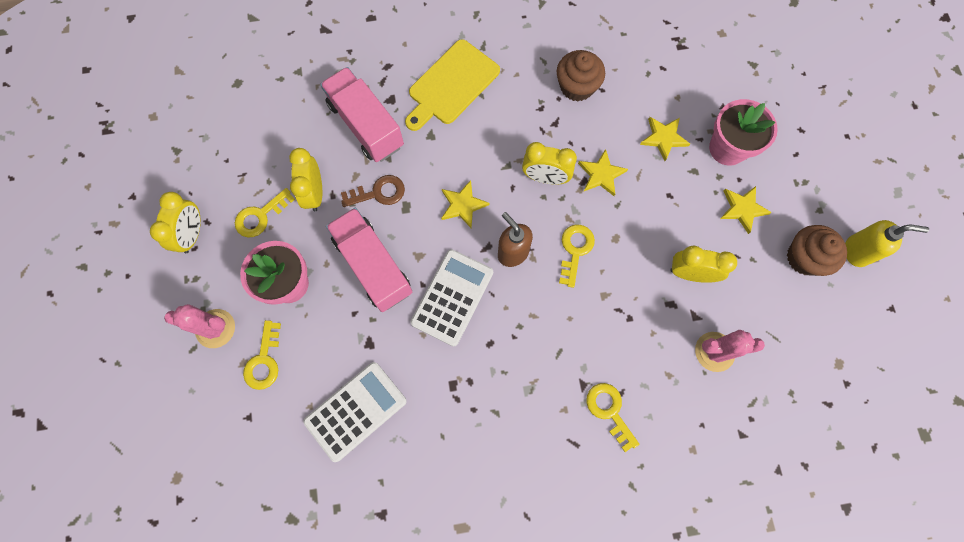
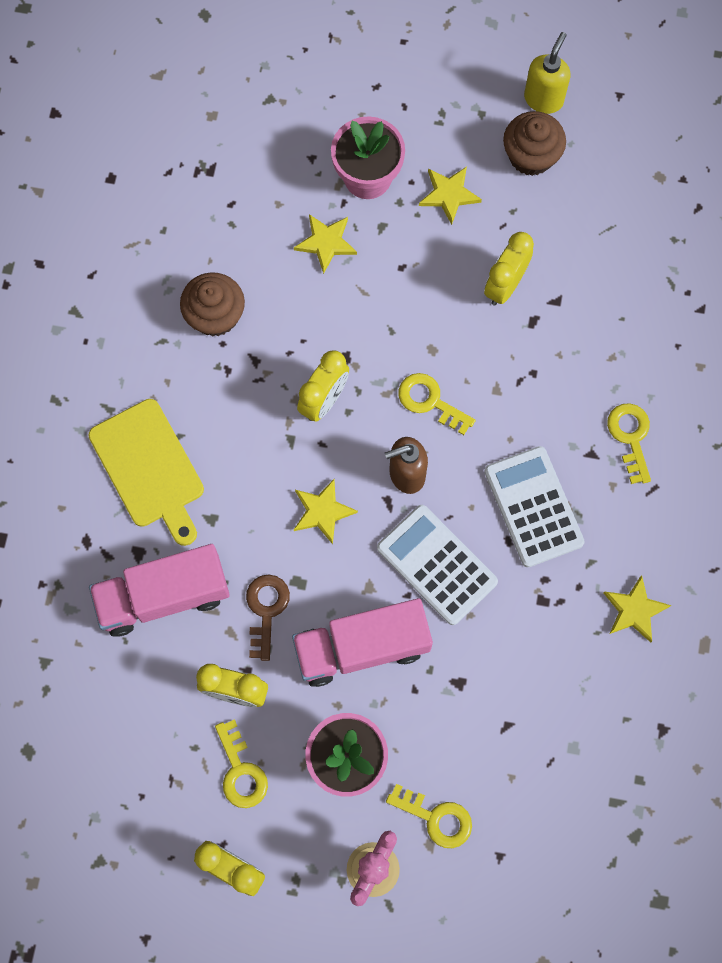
camera: 70 degrees left, 0 degrees up
white calculator [303,362,407,462] -> white calculator moved to [484,446,585,567]
yellow star [578,149,628,196] -> yellow star moved to [604,575,671,642]
yellow key [586,383,639,452] -> yellow key turned 90 degrees clockwise [607,403,651,484]
pink cactus [695,330,765,372] -> none

